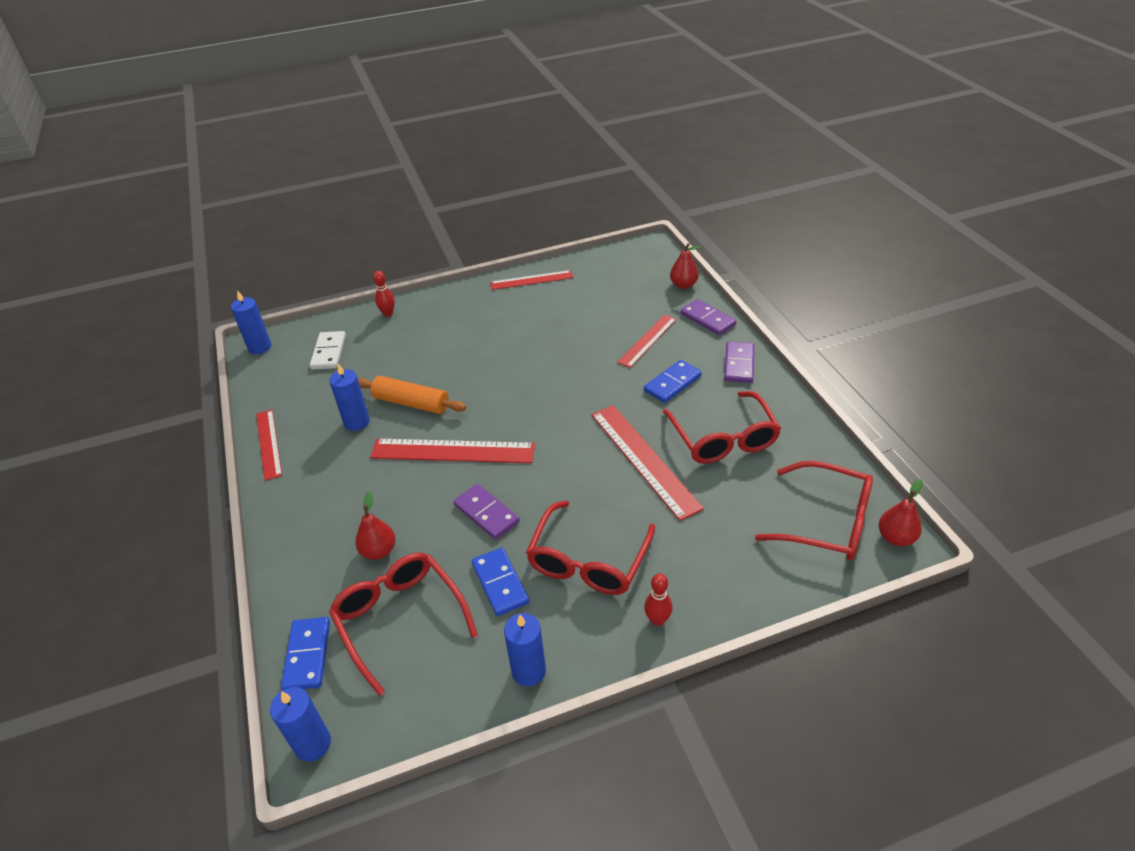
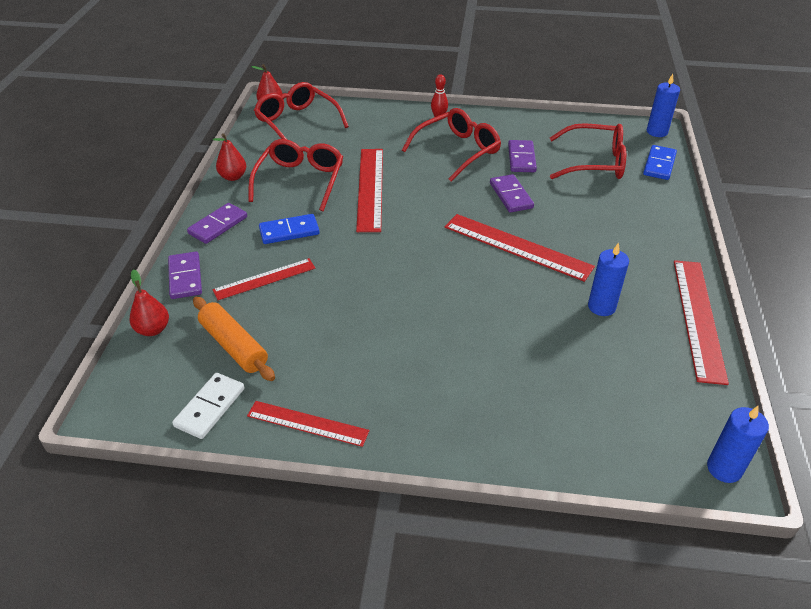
camera: 155 degrees left, 0 degrees up
red ruler [256,410,282,481] -> red ruler [674,260,729,385], size x1.58
white domino [310,331,346,370] -> white domino moved to [172,373,245,439]
red glasses [329,553,478,696] -> red glasses turned 75 degrees counterclockwise [550,123,626,179]
red pear [355,491,395,560] -> red pear moved to [213,133,246,181]
orange rolling pin [358,376,466,414] -> orange rolling pin moved to [193,297,275,381]
red bowling pin [373,271,395,317] -> none
blue domino [472,548,529,616] -> purple domino [508,140,537,172]
blue candle [504,613,546,686] -> none

